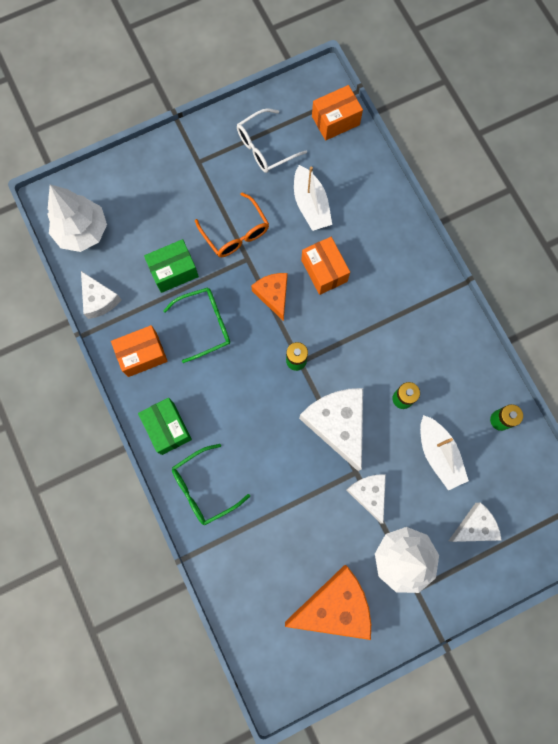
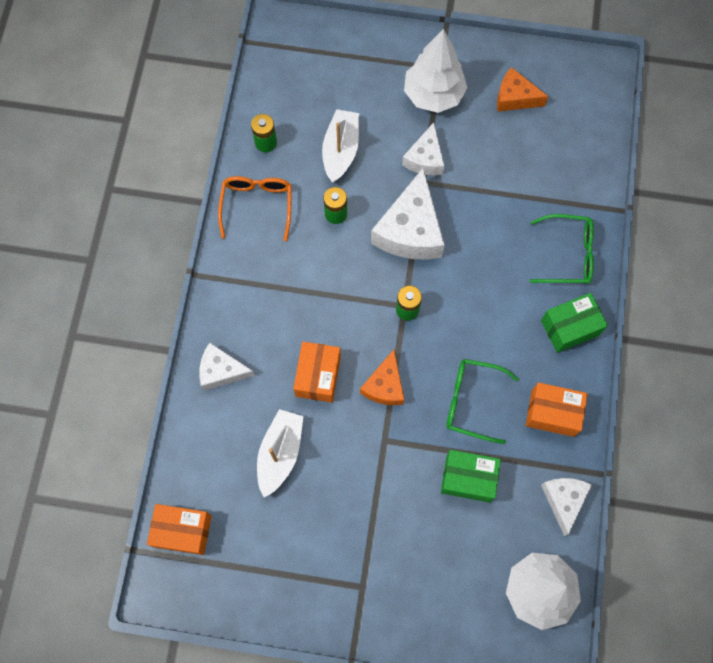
camera: 145 degrees left, 5 degrees down
green box [138,398,192,455] -> green box turned 60 degrees clockwise [541,293,608,353]
orange glasses [195,193,269,257] -> orange glasses moved to [218,176,291,241]
white glasses [237,108,307,173] -> none
orange cheese [285,565,371,640] -> orange cheese [497,67,549,111], size x0.59
white cheese [449,502,502,542] -> white cheese moved to [199,343,255,391]

